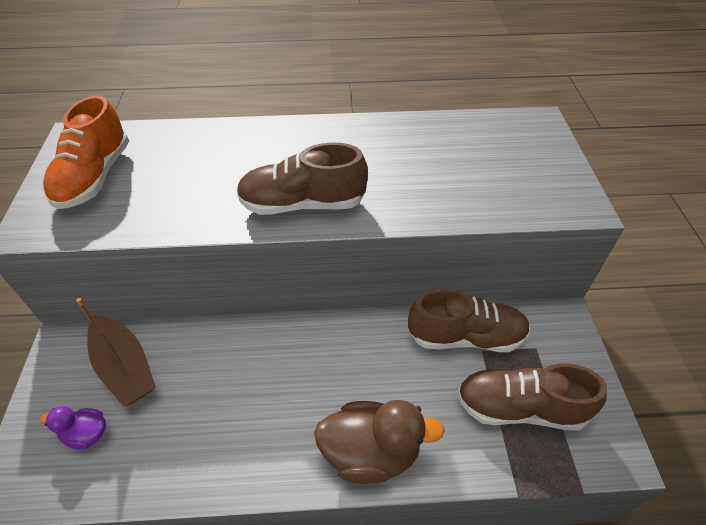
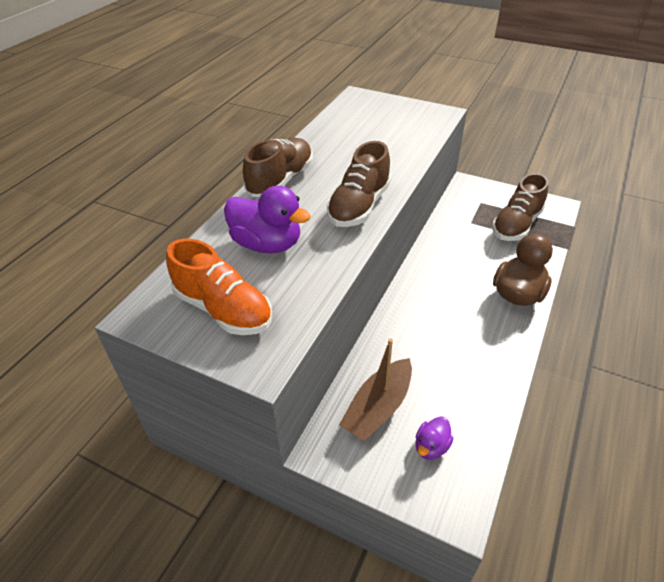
camera: 60 degrees left, 5 degrees down
brown boat [76,298,156,407] -> brown boat turned 135 degrees clockwise [339,339,412,441]
brown shoe [408,288,530,352] -> brown shoe moved to [243,138,313,197]
none -> purple duck [224,186,310,253]

